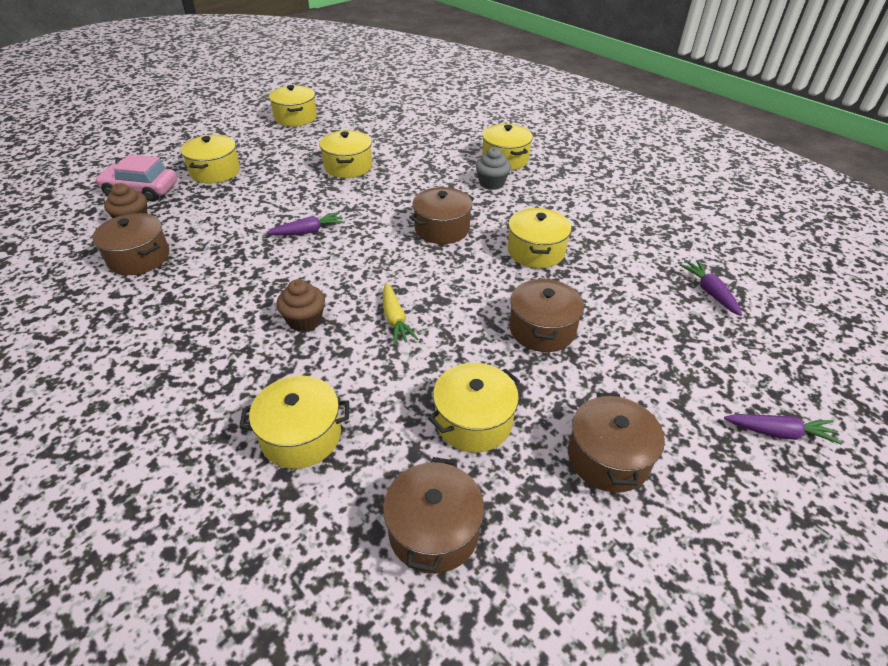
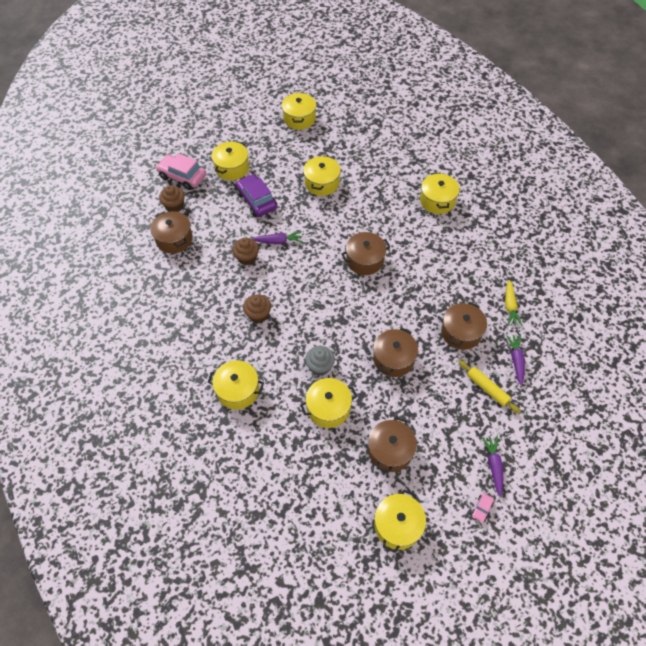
camera: 20 degrees right, 15 degrees up
yellow carrot [383,283,418,345] -> yellow carrot moved to [505,280,523,326]
brown pot [383,457,484,574] -> brown pot moved to [441,302,487,350]
grey cupcake [476,147,511,190] -> grey cupcake moved to [305,346,335,376]
yellow pot [508,208,572,268] -> yellow pot moved to [374,489,426,553]
purple carrot [724,414,843,445] -> purple carrot turned 120 degrees counterclockwise [482,436,503,497]
none -> brown cupcake [232,238,259,265]
none -> purple car [236,174,277,217]
none -> yellow rolling pin [459,360,521,414]
none -> pink car [471,493,494,523]

